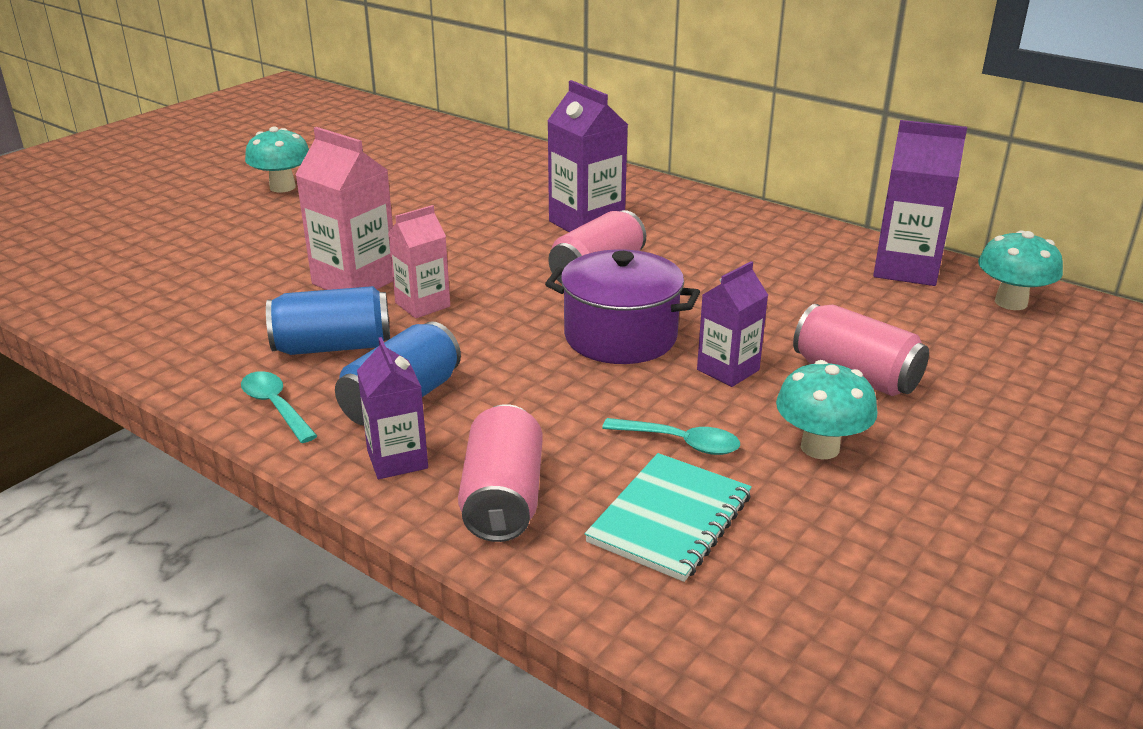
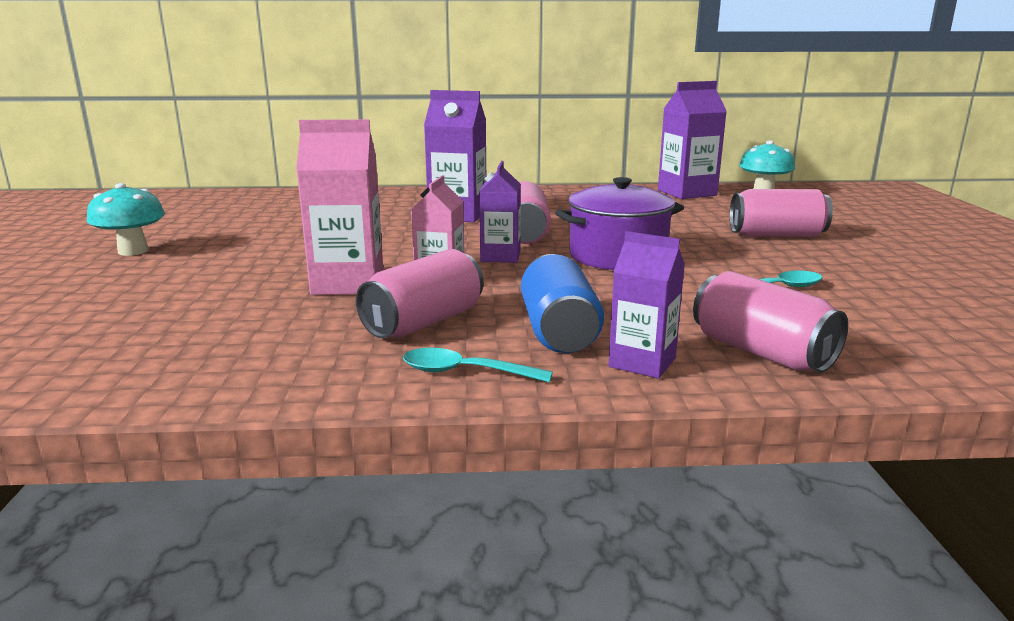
camera: 40 degrees left, 10 degrees down
blue can [266,286,390,355] -> pink can [356,249,484,338]
turquoise notebook [585,453,752,582] -> none
purple carton [697,261,768,387] -> purple carton moved to [479,161,521,263]
turquoise mushroom [776,360,877,459] -> none

